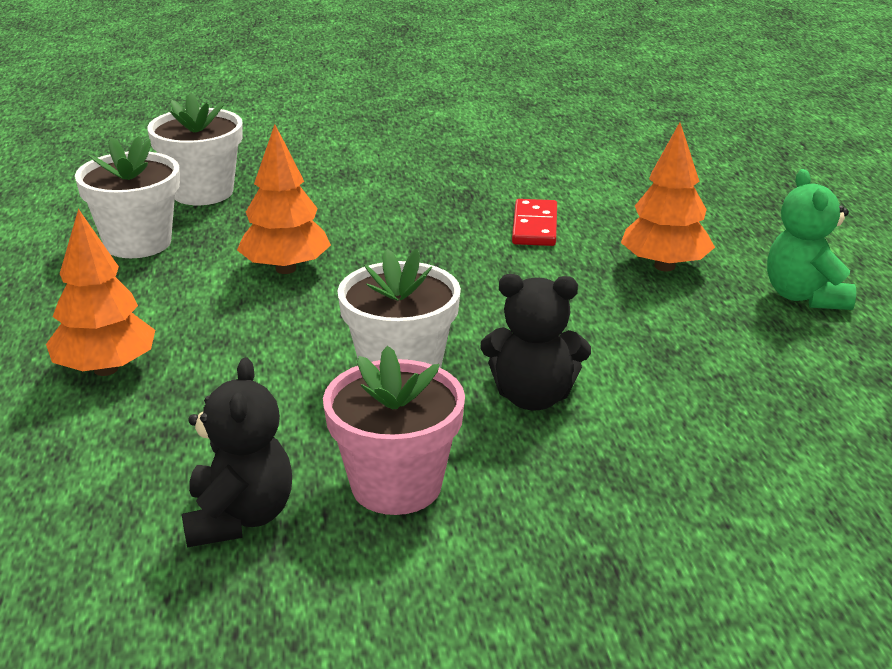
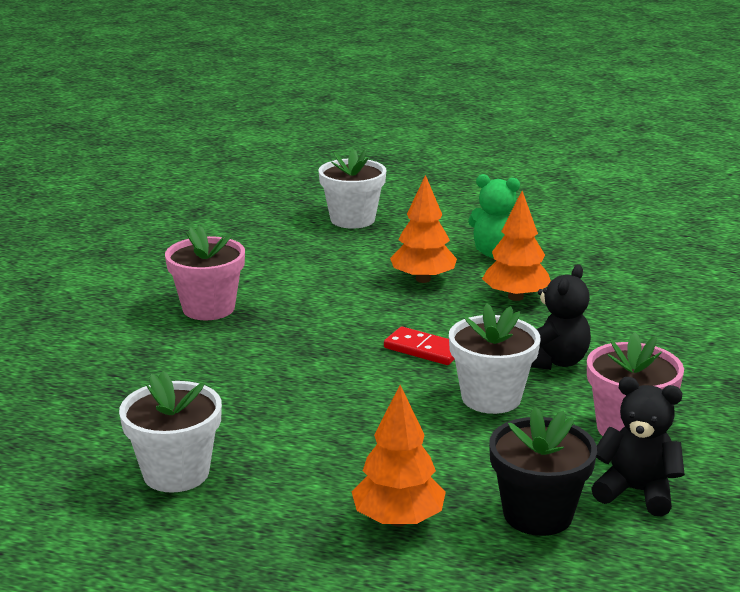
camera: 65 degrees left, 5 degrees down
white flower pot [147,92,243,205] -> white flower pot moved to [318,149,386,228]
orange tree [237,124,331,274] -> orange tree moved to [482,191,551,301]
red domino [512,199,557,246] -> red domino moved to [384,327,455,365]
none -> pink flower pot [165,226,245,320]
none -> black flower pot [489,407,597,536]

